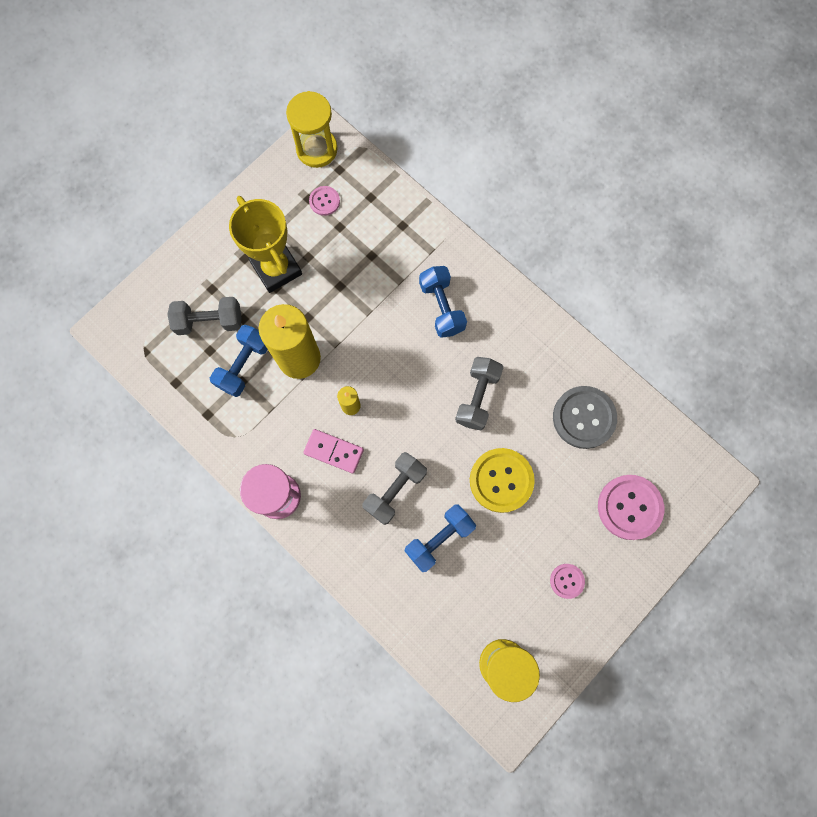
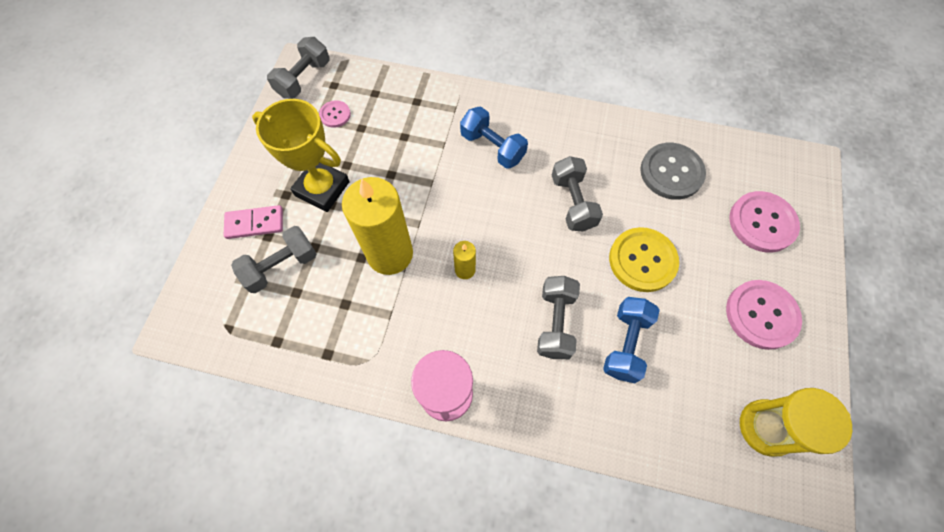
camera: 30 degrees left, 10 degrees down
blue dumbbell [210,325,268,397] -> none
yellow hourglass [286,91,338,168] -> grey dumbbell [267,37,330,99]
pink domino [303,429,364,474] -> pink domino moved to [224,205,283,239]
pink button [550,564,585,599] -> pink button [726,280,802,350], size x1.93

